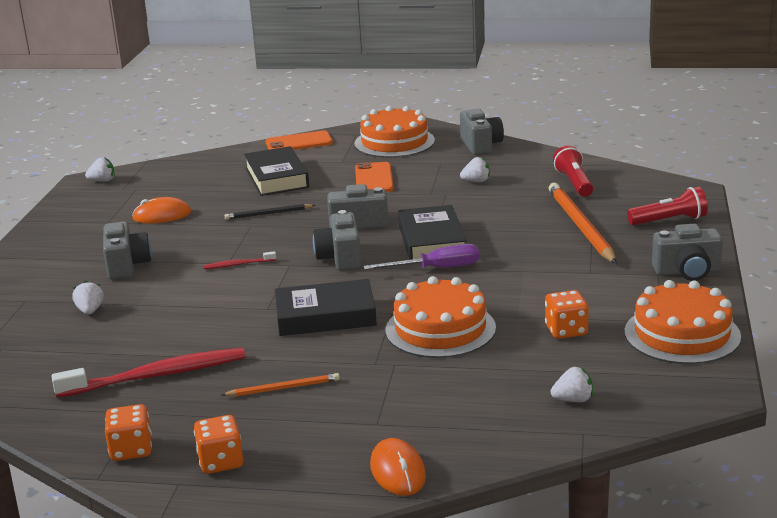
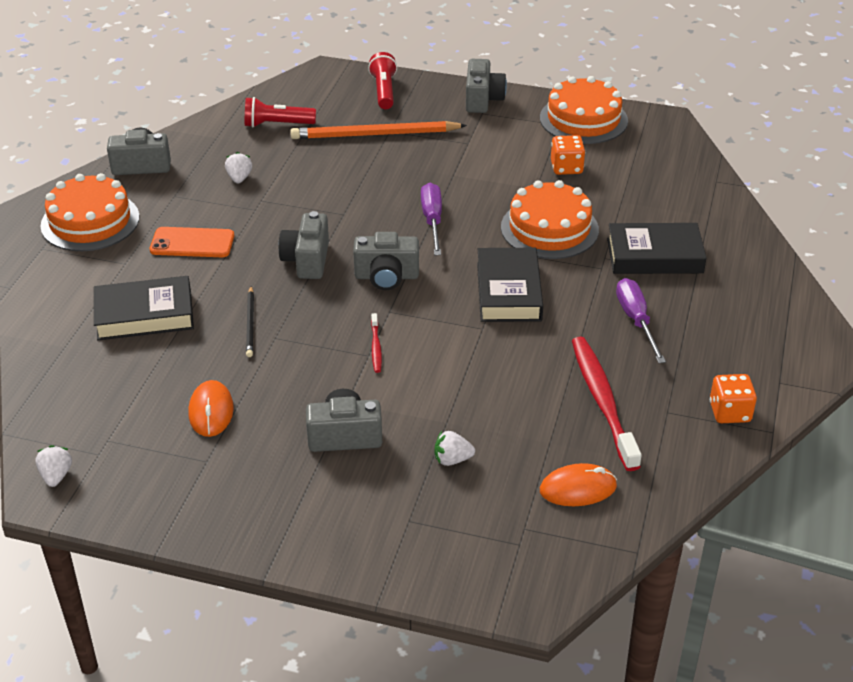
camera: 85 degrees left, 15 degrees up
orange dice [194,415,243,474] -> none
orange pencil [222,373,340,396] -> purple screwdriver [616,278,666,363]
orange phone [266,130,333,150] -> none
orange mouse [370,438,426,496] -> orange mouse moved to [540,463,617,506]
black book [398,205,467,260] -> black book moved to [607,223,707,274]
white strawberry [551,367,593,402] -> none

